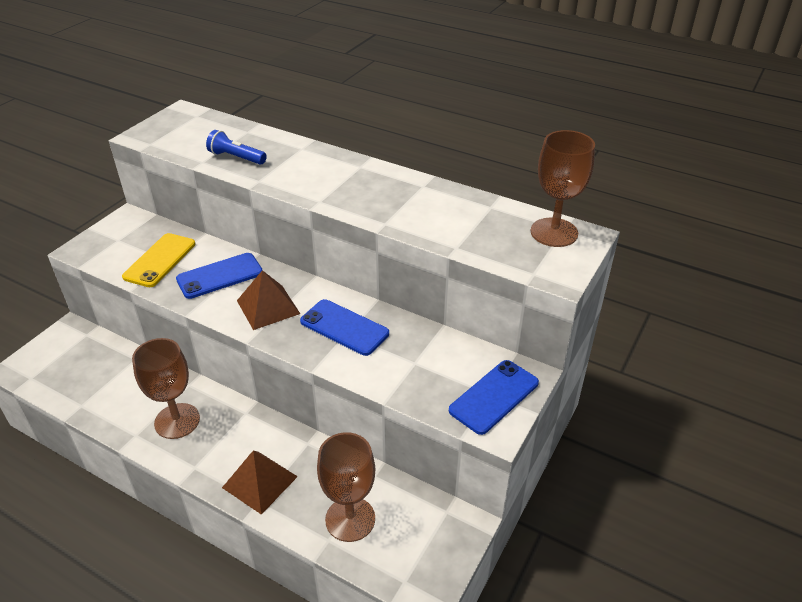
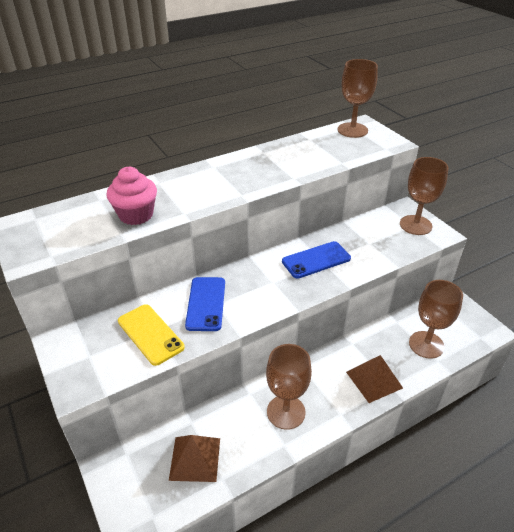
camera: 60 degrees left, 0 degrees up
blue flashlight [206,130,267,165] -> pink cupcake [107,167,157,225]
brown pyramid [237,270,300,330] -> brown pyramid moved to [169,435,220,482]
blue phone [449,360,539,435] -> brown goblet [400,157,449,235]

